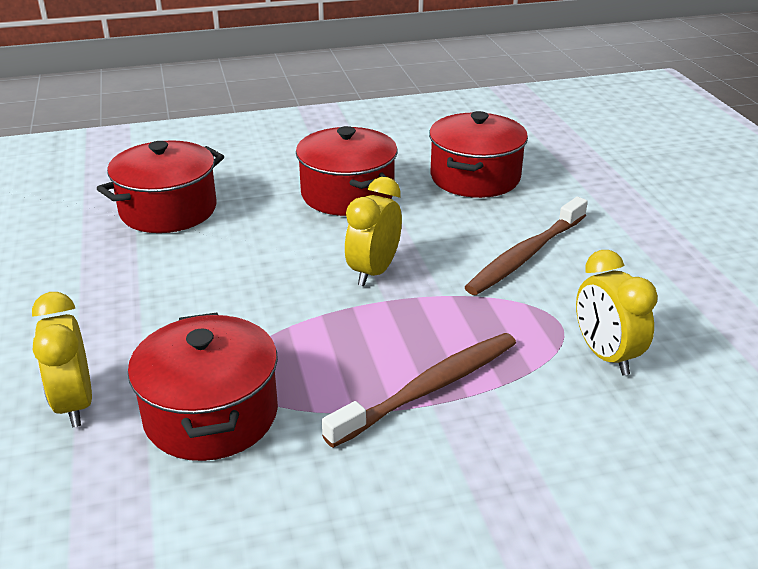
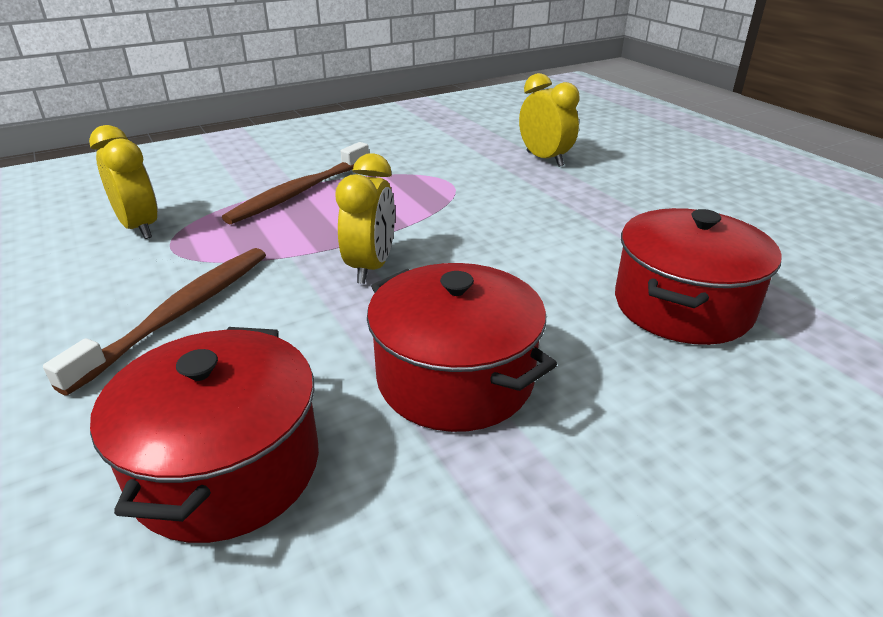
camera: 165 degrees right, 0 degrees up
red pot [128,312,278,461] -> none

